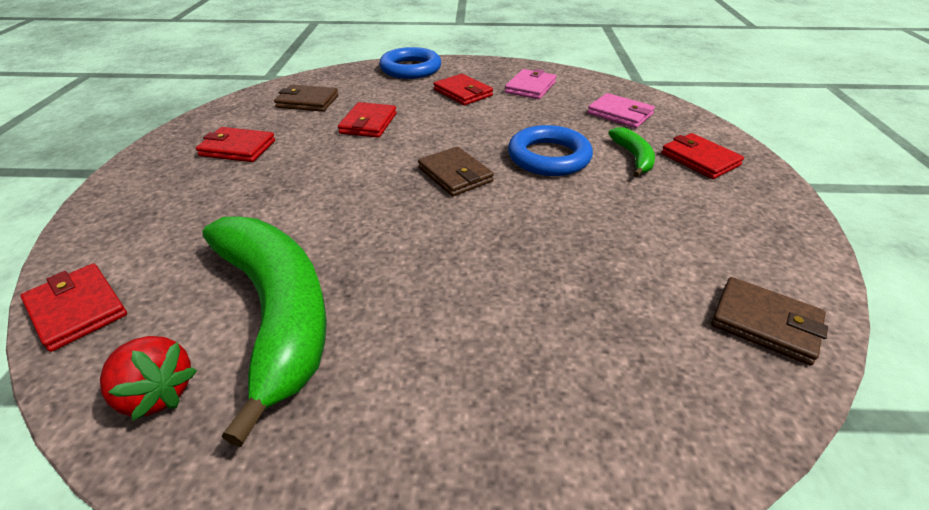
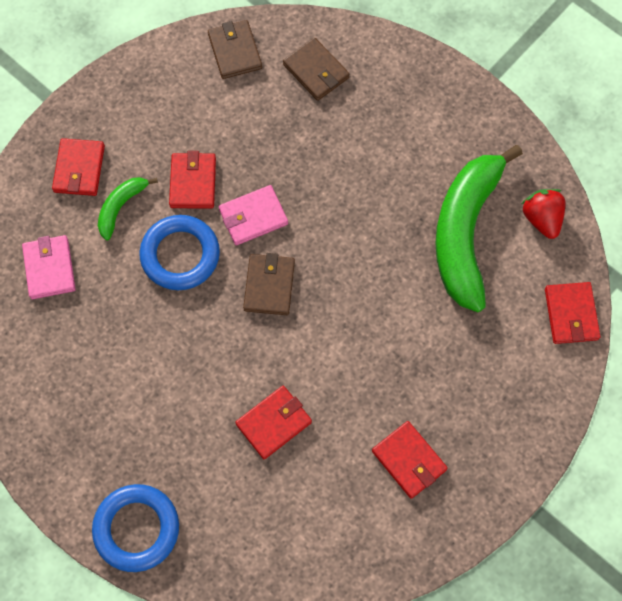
camera: 140 degrees left, 30 degrees up
brown wallet [274,85,338,112] -> brown wallet moved to [283,38,350,101]
red wallet [433,74,493,105] -> red wallet moved to [169,151,216,209]
pink wallet [505,69,556,99] -> pink wallet moved to [219,185,288,245]

